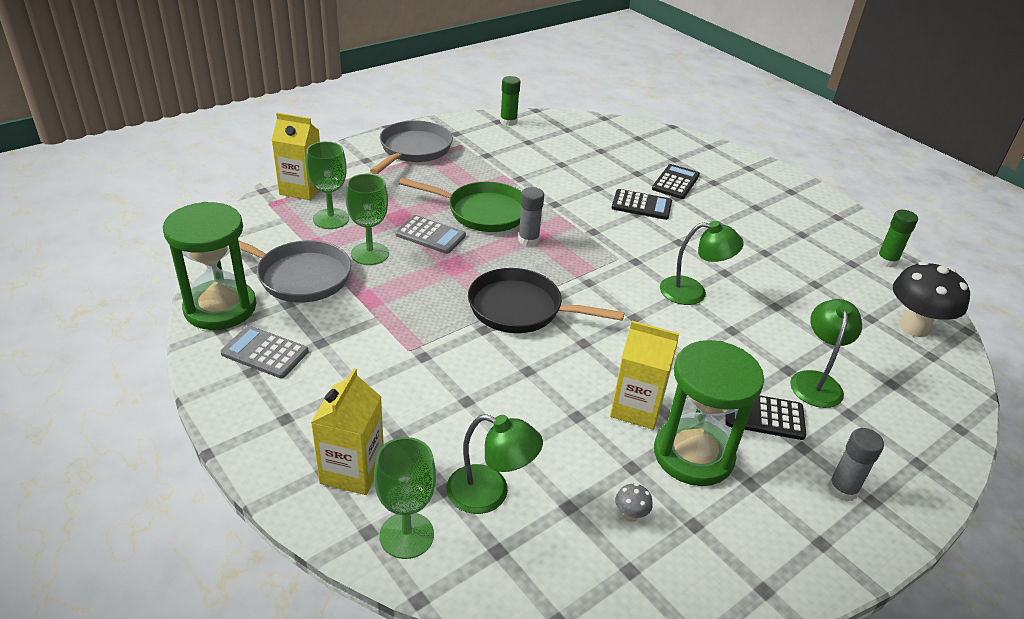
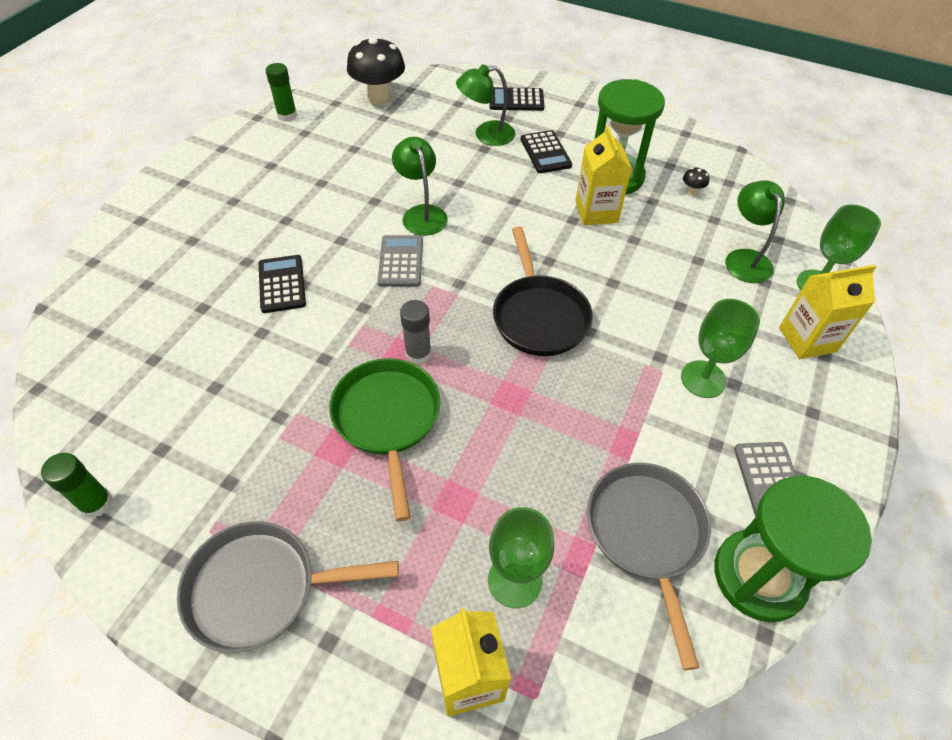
camera: 115 degrees left, 15 degrees up
green goblet [346,174,389,265] -> green goblet moved to [681,299,760,398]
grey calculator [395,215,466,254] -> grey calculator moved to [378,235,423,287]
grey mushroom [615,483,653,522] -> black mushroom [683,167,709,196]
black calculator [652,164,700,199] -> black calculator moved to [490,87,544,111]
grey glue stick [828,428,884,502] -> none

